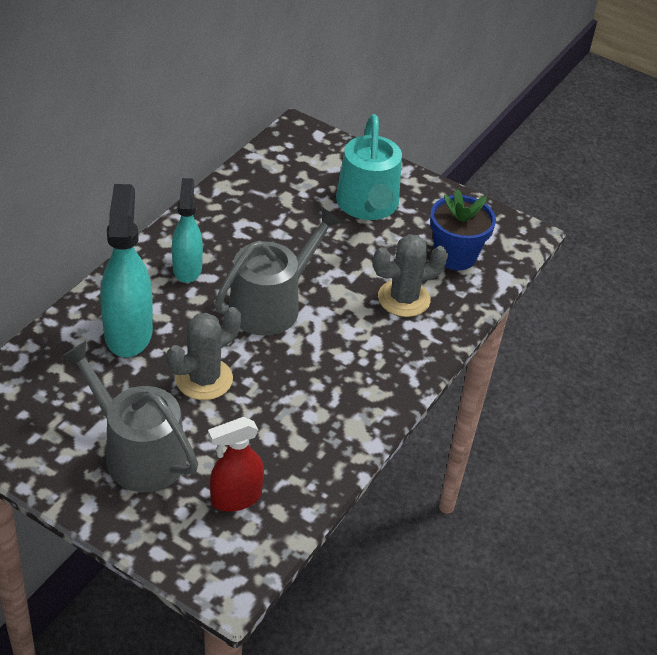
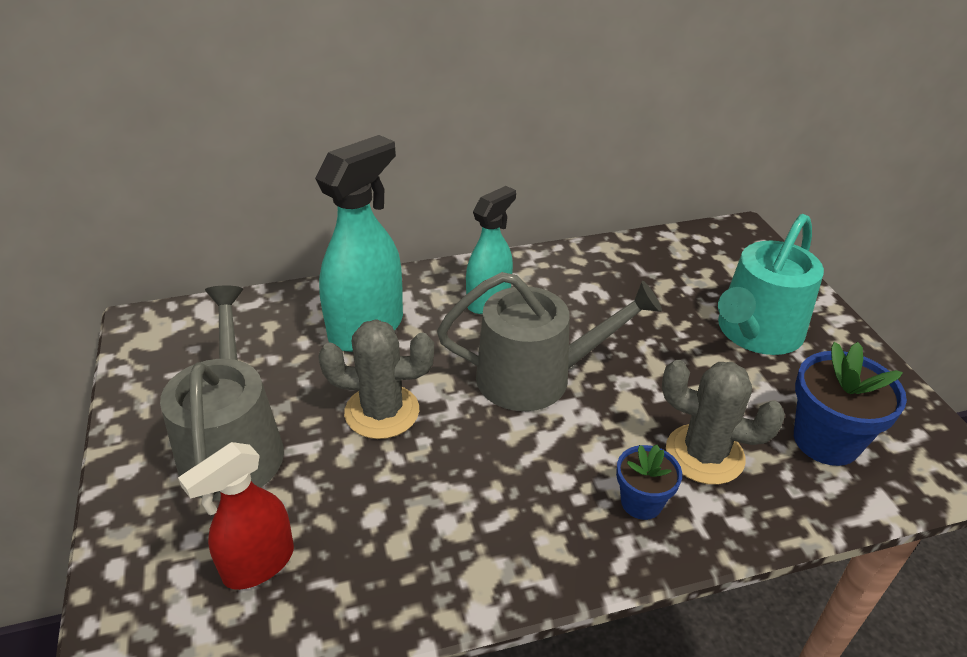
camera: 45 degrees right, 5 degrees down
red spray bottle [208,417,264,512] -> red spray bottle turned 60 degrees counterclockwise [178,442,294,590]
none -> blue flower pot [616,445,682,520]

